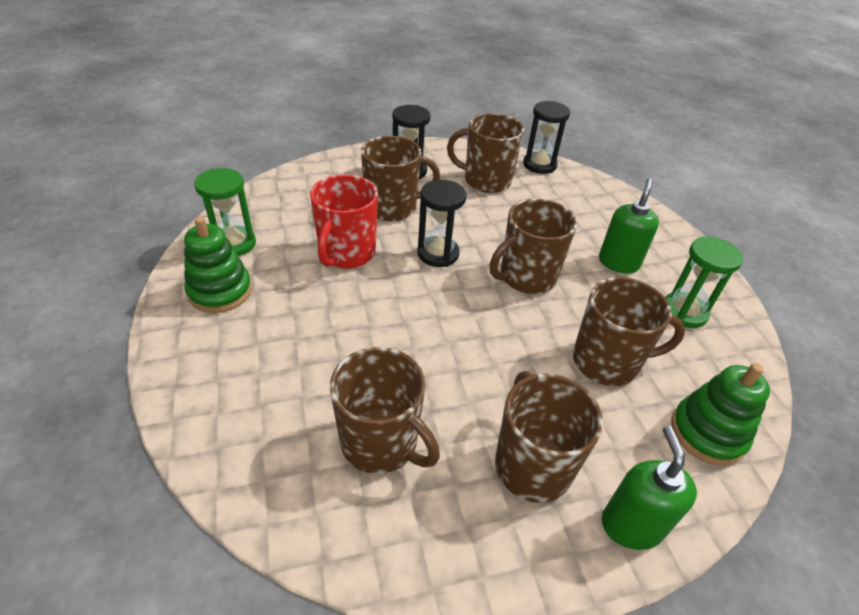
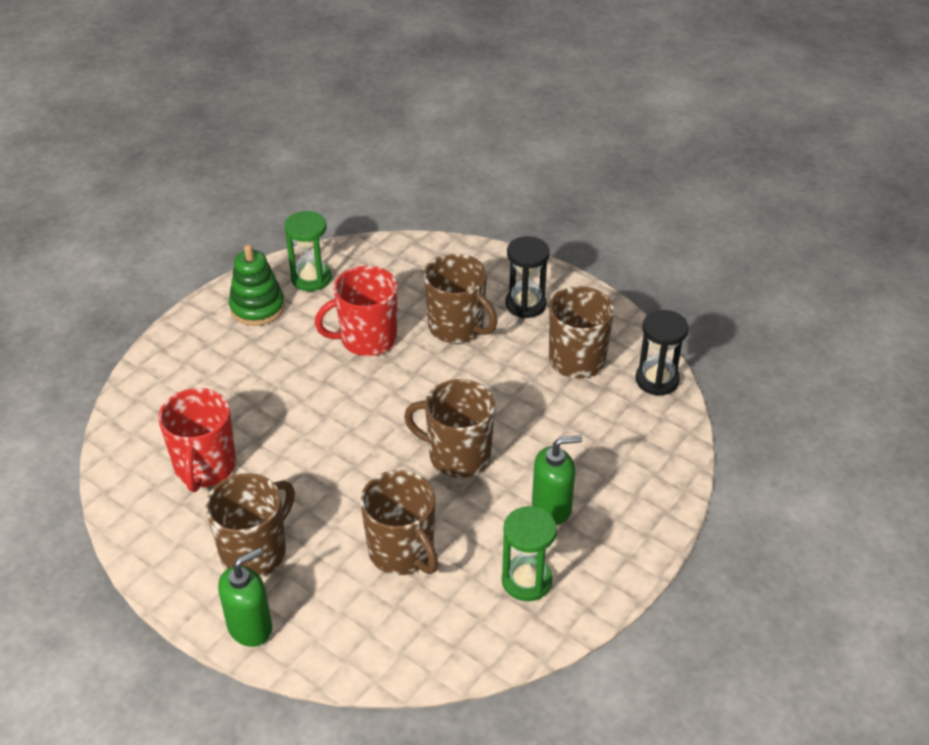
camera: 55 degrees right, 0 degrees up
brown mug [330,347,440,474] -> red mug [158,388,236,492]
black hourglass [418,180,466,267] -> none
green stacking toy [671,363,770,465] -> none

